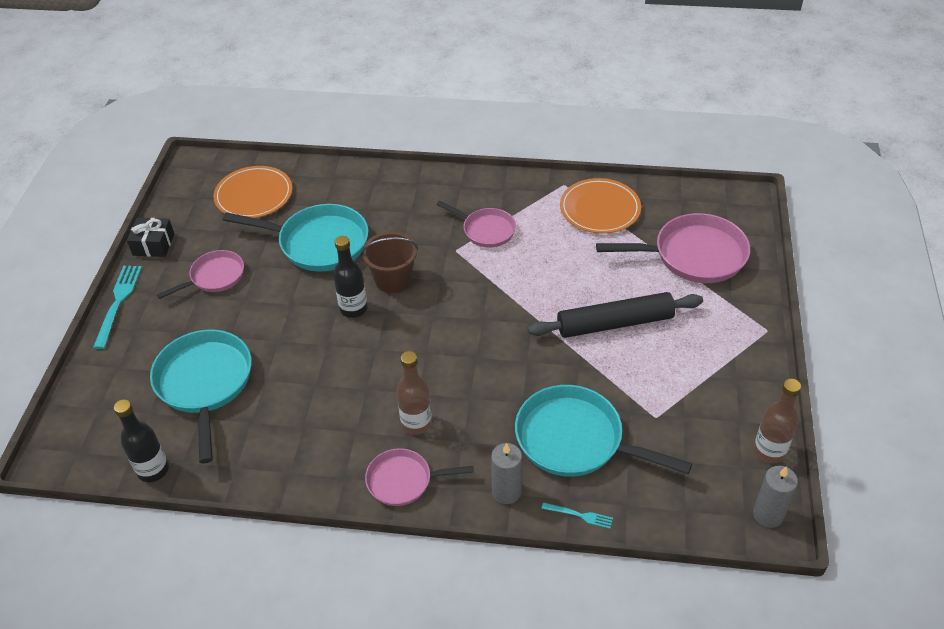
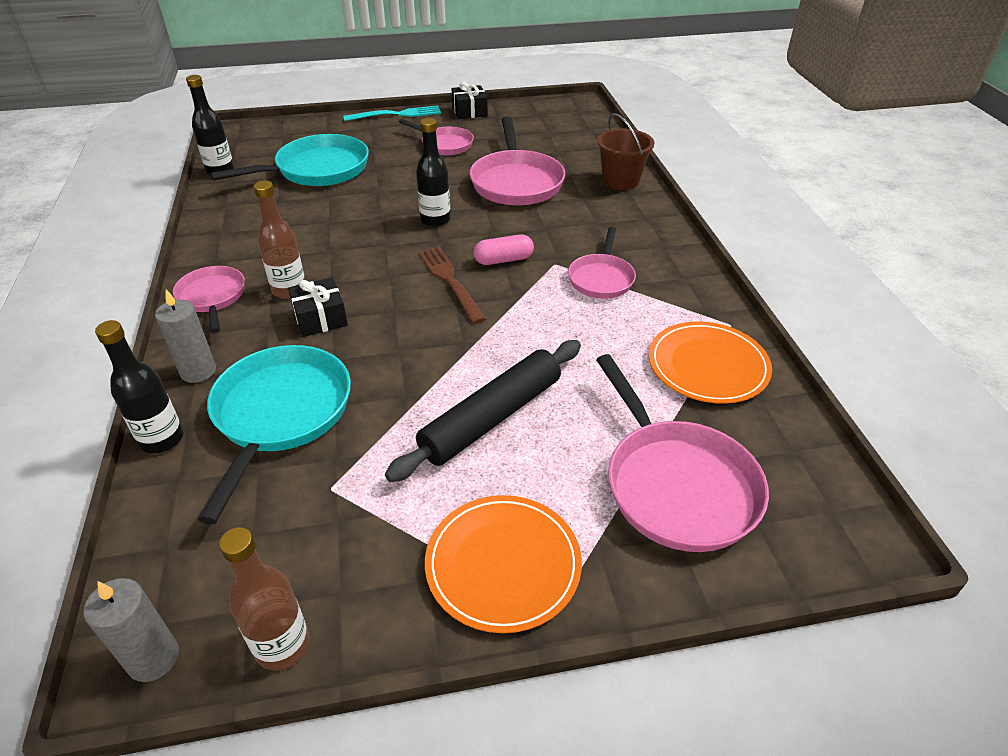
camera: 70 degrees right, 5 degrees down
orange plate [213,166,292,218] -> orange plate moved to [425,495,582,633]
turquoise pan [223,204,368,271] -> pink pan [470,117,565,206]
brown bucket [361,232,418,293] -> brown bucket moved to [597,113,654,190]
black rolling pin [528,292,703,338] -> black rolling pin turned 75 degrees clockwise [385,340,581,482]
turquoise fork [542,502,613,529] -> black bottle [95,320,183,453]
none -> black gift [288,277,348,337]
none -> brown fork [418,246,486,324]
none -> pink capsule [474,234,534,265]

